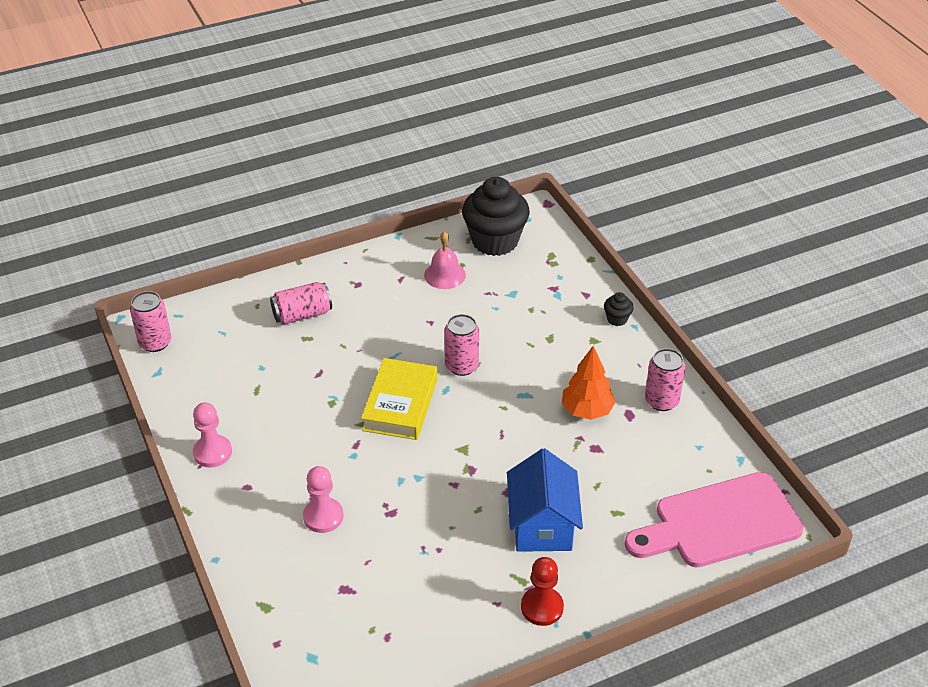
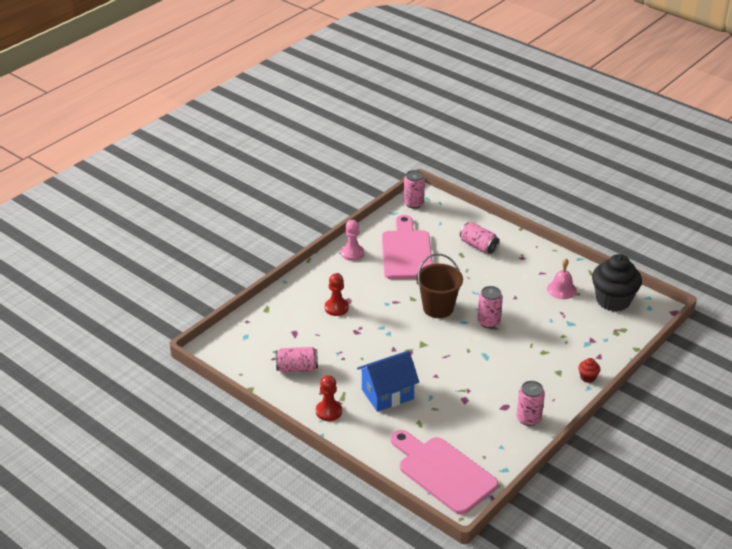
camera: 65 degrees right, 5 degrees down
pink pawn [303,466,344,533] -> red pawn [325,273,349,316]
yellow book [361,358,437,440] -> brown bucket [416,253,463,318]
orange tree [562,346,616,420] -> none
black cupcake [604,292,634,326] -> red cupcake [578,358,600,383]
none -> pink can [276,347,318,373]
none -> pink cutting board [382,215,433,279]

